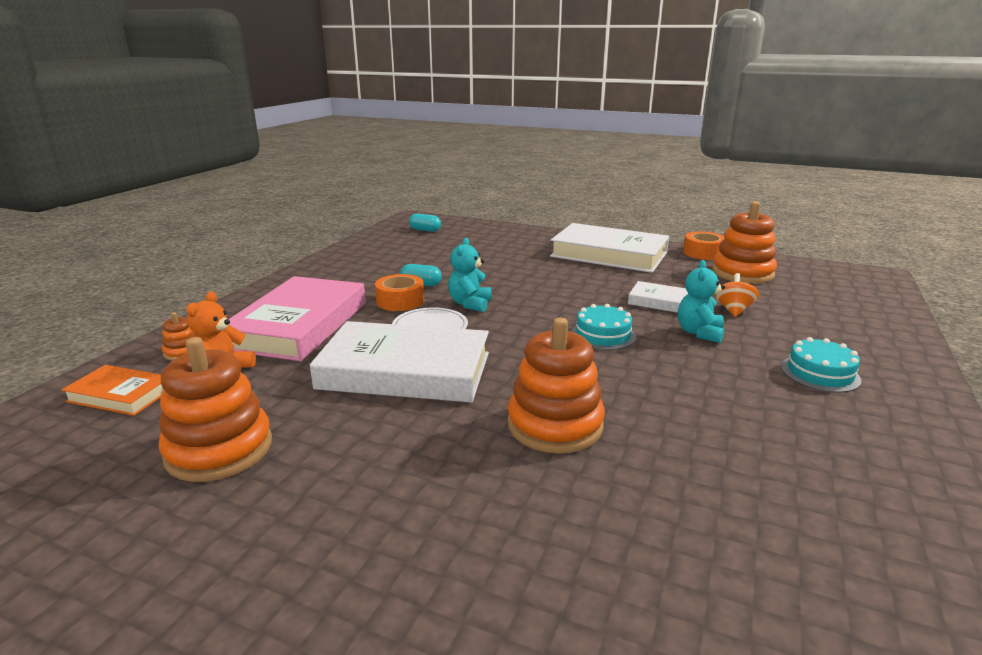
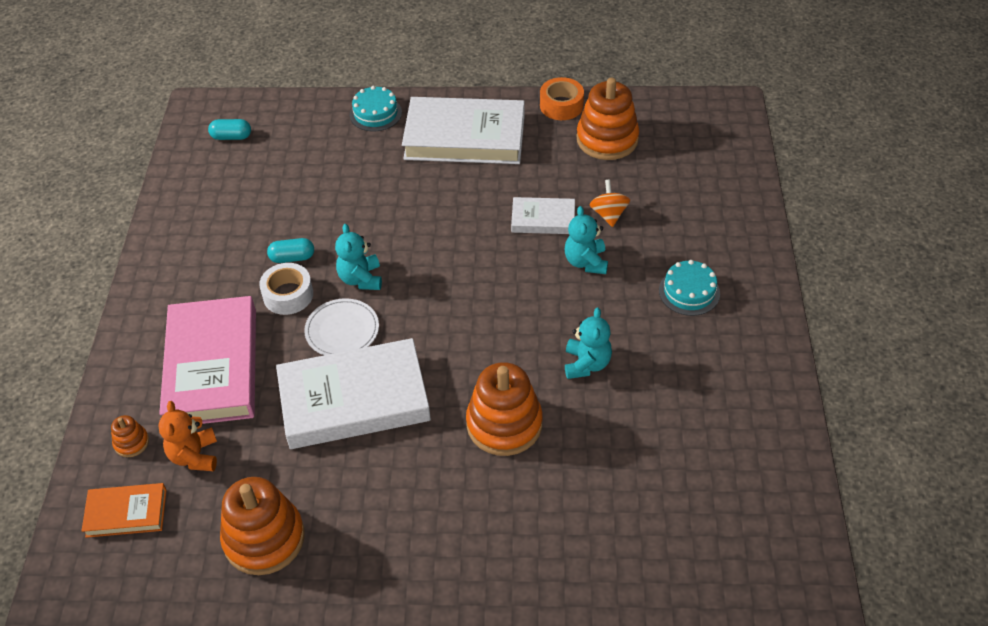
camera: 20 degrees left, 25 degrees up
orange tape [375,274,424,311] -> white tape [259,263,313,315]
turquoise cake [571,304,636,350] -> turquoise cake moved to [350,86,402,131]
none -> turquoise teddy bear [565,308,612,379]

